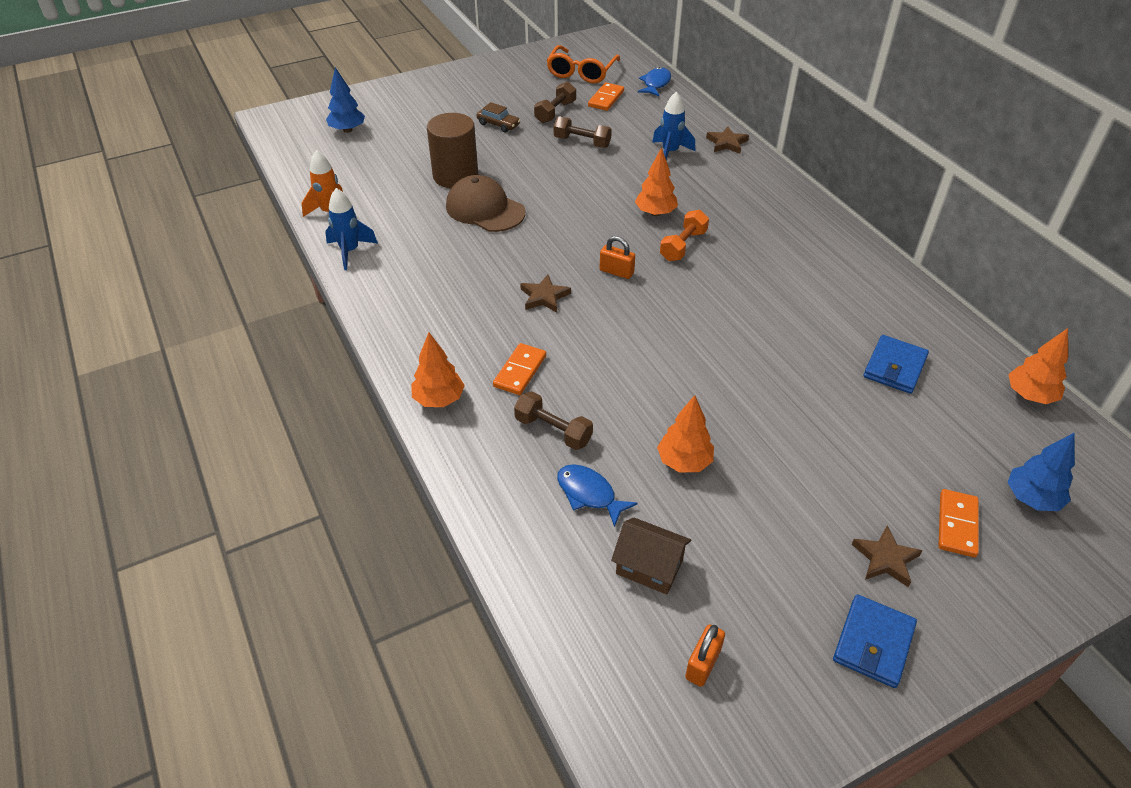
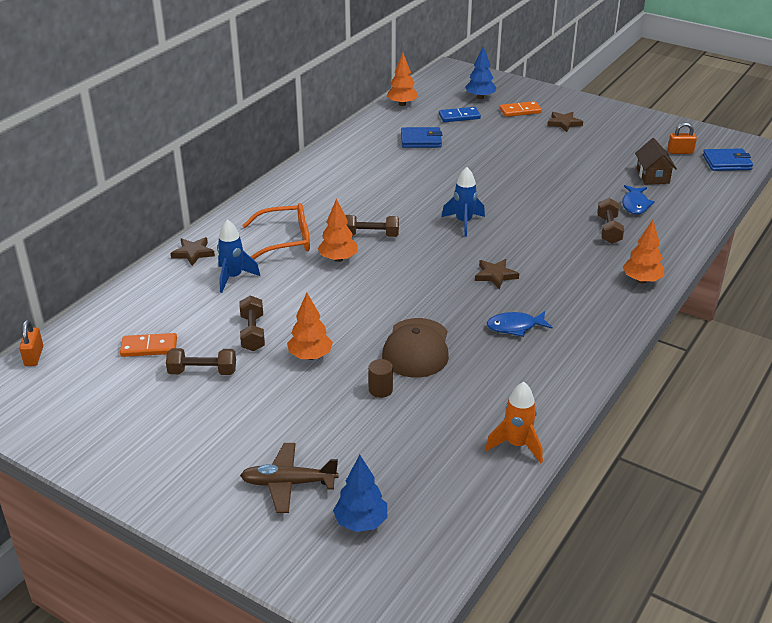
camera: 120 degrees left, 10 degrees down
blue rocket [325,188,378,270] -> blue rocket moved to [442,167,485,236]
brown cylinder [427,113,478,188] -> brown cylinder [368,359,393,398], size x0.46
brown car [477,102,521,133] -> none
orange domino [493,343,546,395] -> none
orange glasses [546,45,620,83] -> orange glasses moved to [242,203,310,260]
orange padlock [600,236,635,279] -> orange padlock moved to [19,320,43,366]
blue fish [638,67,671,96] -> blue fish moved to [487,311,553,337]
orange tree [657,395,714,473] -> orange tree moved to [287,293,333,360]
orange dumbbell [660,210,709,261] -> brown dumbbell [345,215,399,237]
blue wallet [833,594,917,688] -> blue wallet moved to [703,148,753,171]
none -> brown plane [240,443,339,513]
none -> blue domino [439,107,481,122]

